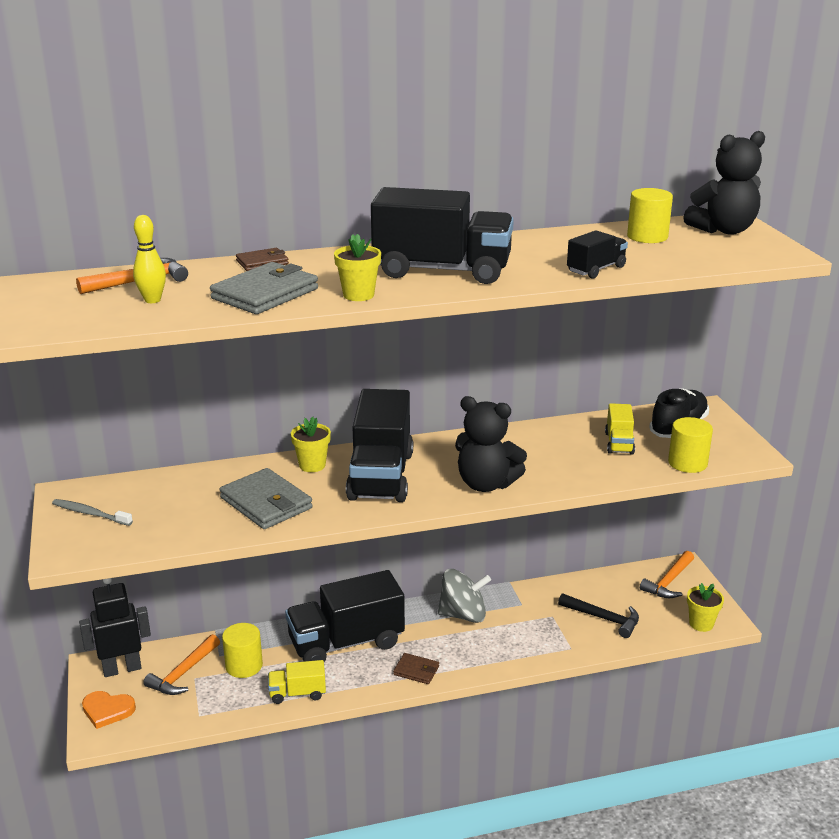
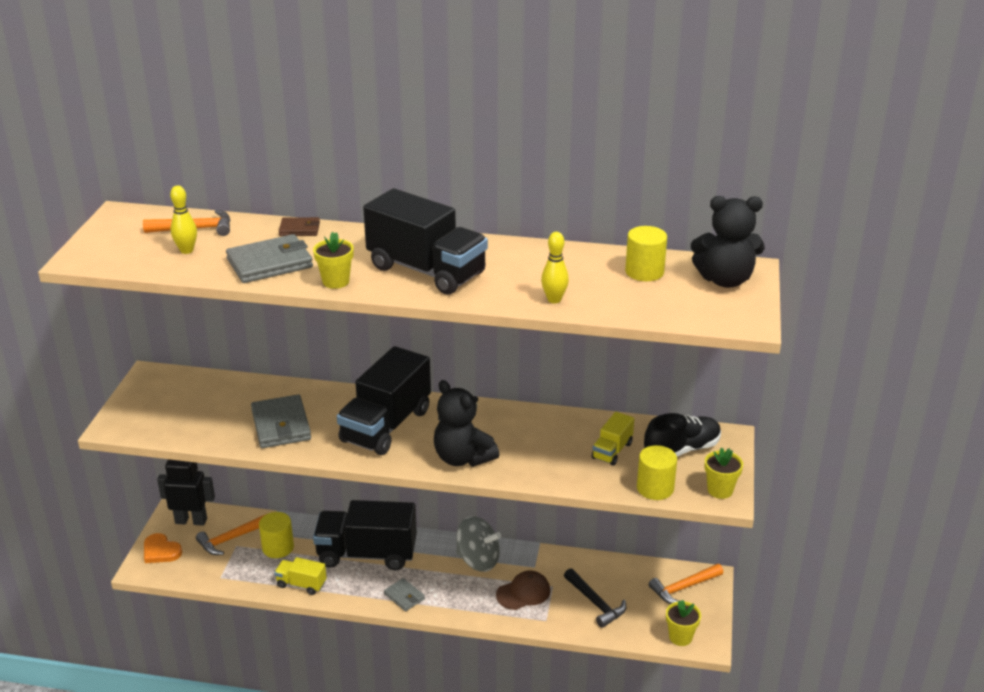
camera: 25 degrees right, 5 degrees up
grey toothbrush [52,499,133,526] -> none
yellow flower pot [291,417,331,472] -> yellow flower pot moved to [705,447,743,499]
brown wallet [393,653,439,684] -> grey wallet [384,578,425,611]
black truck [567,230,628,279] -> yellow bowling pin [541,232,569,303]
none -> brown cap [496,570,550,610]

